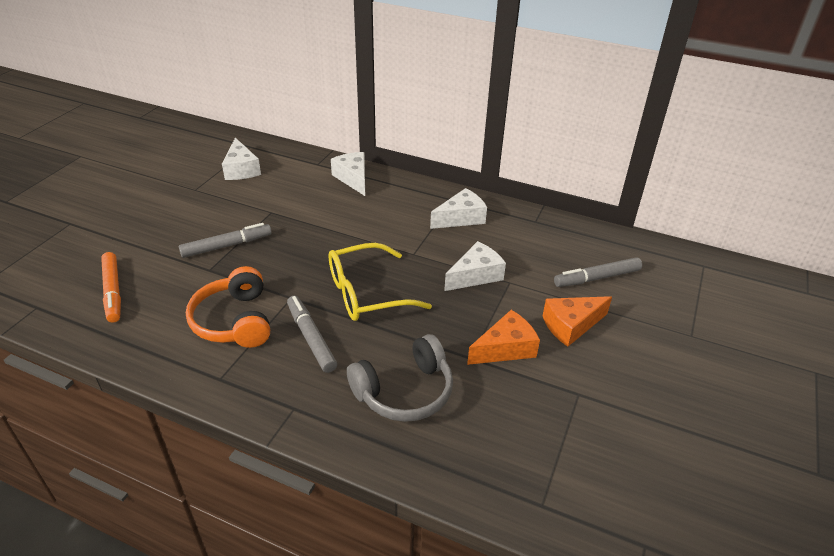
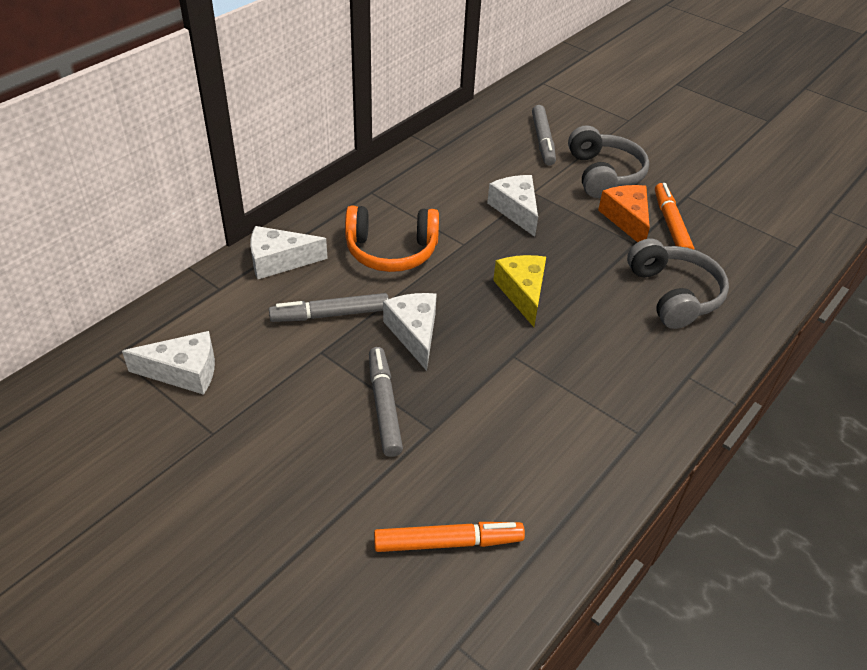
camera: 75 degrees left, 5 degrees up
orange headphones [186,266,270,348] -> orange headphones moved to [345,206,439,272]
grey marker [287,296,337,373] -> grey marker moved to [269,293,389,322]
yellow glasses [329,243,432,321] -> yellow cheese [493,255,546,327]
white cheese [430,188,487,229] -> white cheese moved to [383,293,437,371]
orange cheese [543,296,612,347] -> grey headphones [568,125,649,198]
none -> orange marker [655,183,694,250]

